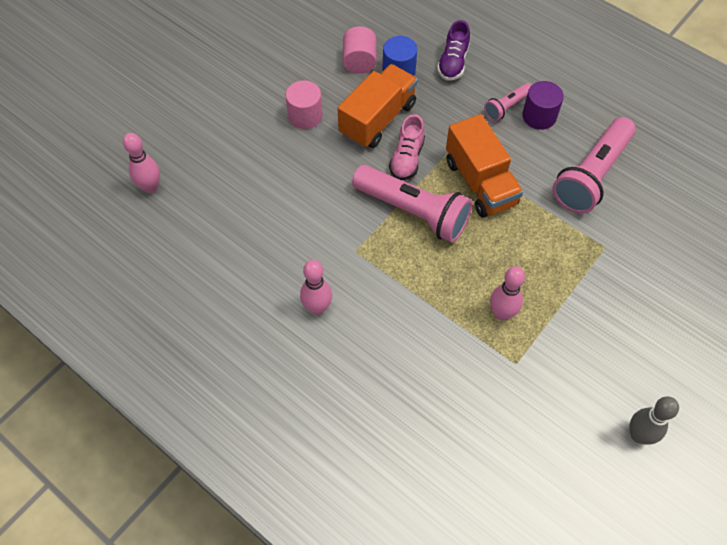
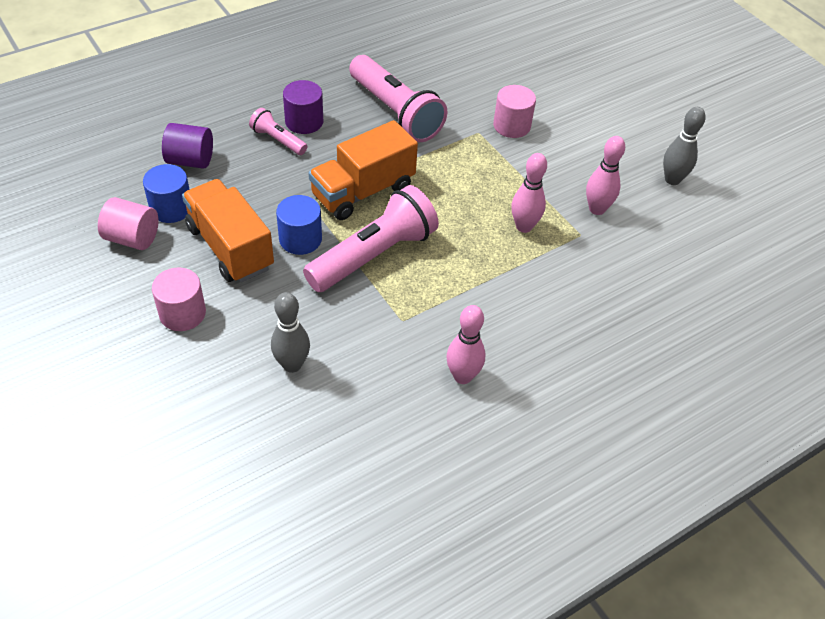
camera: 75 degrees left, 10 degrees down
pink bowling pin [123,133,160,193] -> pink bowling pin moved to [586,136,625,215]
pink shoe [389,114,425,180] -> blue cylinder [276,195,322,255]
purple shoe [437,20,470,81] -> purple cylinder [162,123,213,169]
orange truck [446,114,523,217] -> orange truck turned 150 degrees clockwise [308,120,418,220]
pink flashlight [484,83,532,121] -> pink flashlight turned 150 degrees clockwise [249,108,307,155]
none -> grey bowling pin [271,292,310,373]
none -> pink cylinder [493,85,536,138]

